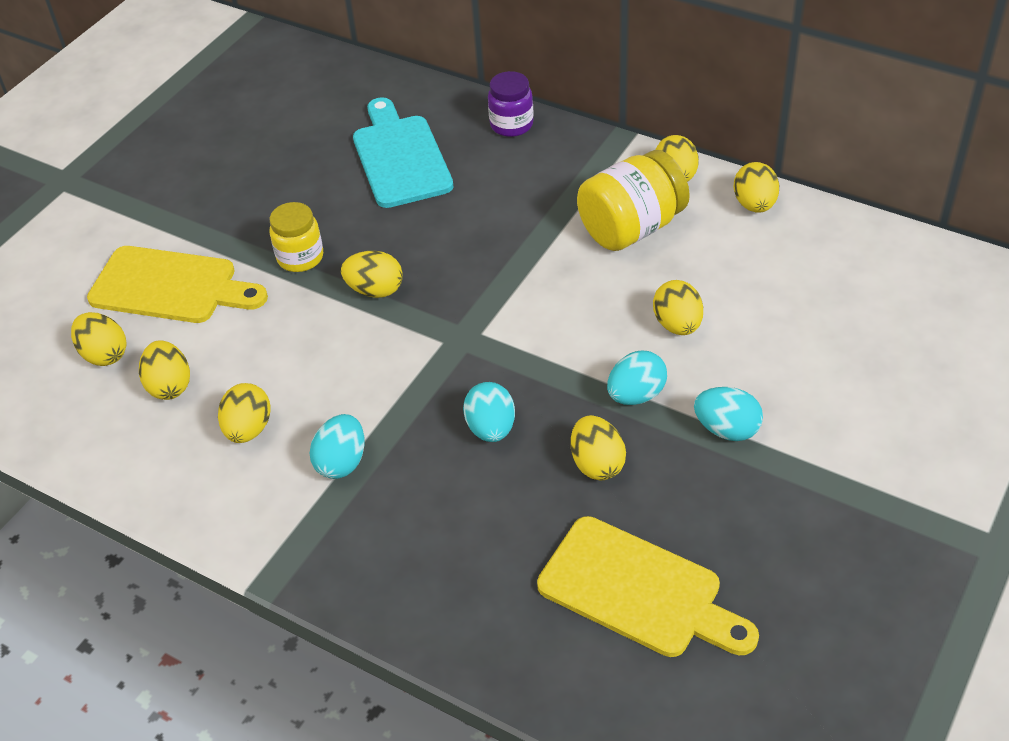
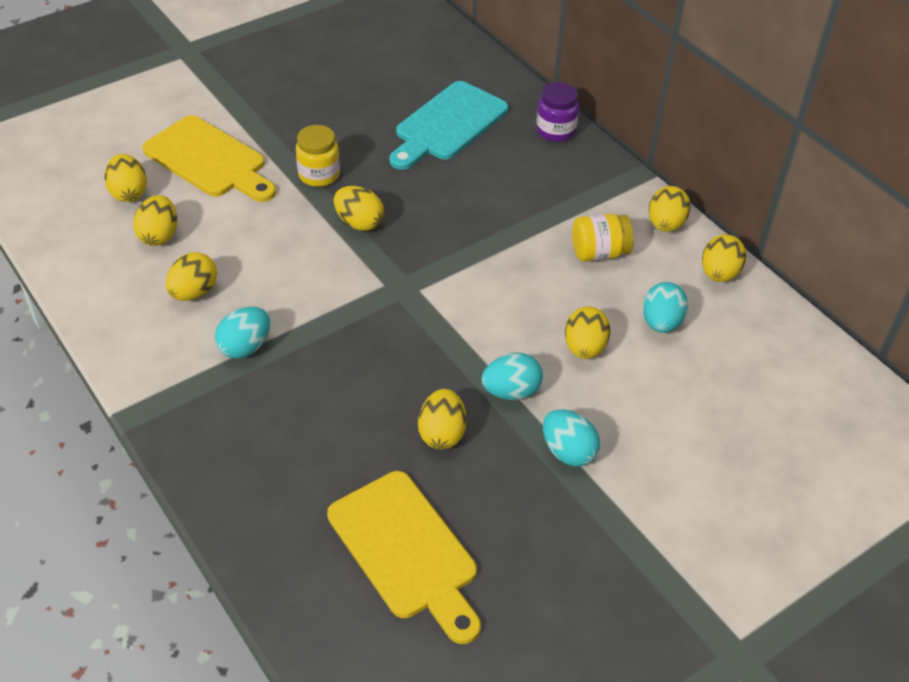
camera: 20 degrees right, 0 degrees up
turquoise cutting board [353,97,454,208] -> turquoise cutting board turned 150 degrees counterclockwise [389,81,508,170]
turquoise egg [463,382,515,442] -> turquoise egg moved to [643,282,688,333]
yellow jar [577,150,690,251] -> yellow jar [572,213,634,262], size x0.63

